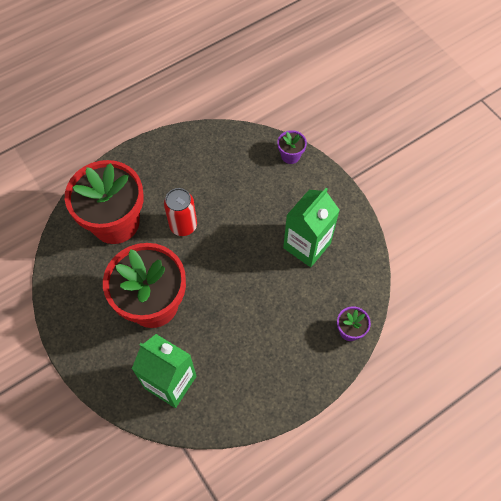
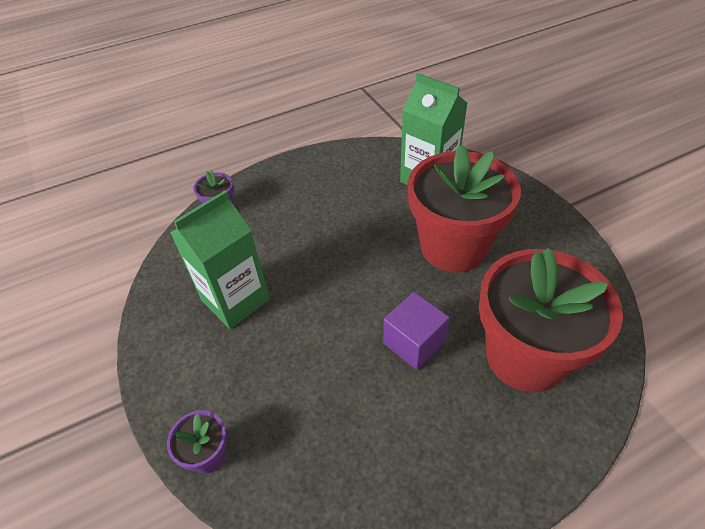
camera: 170 degrees left, 15 degrees down
red can [164,188,197,236] -> purple cube [383,292,450,370]

